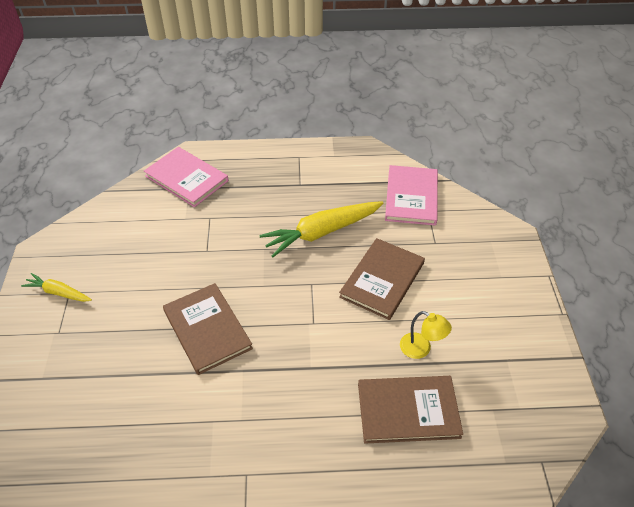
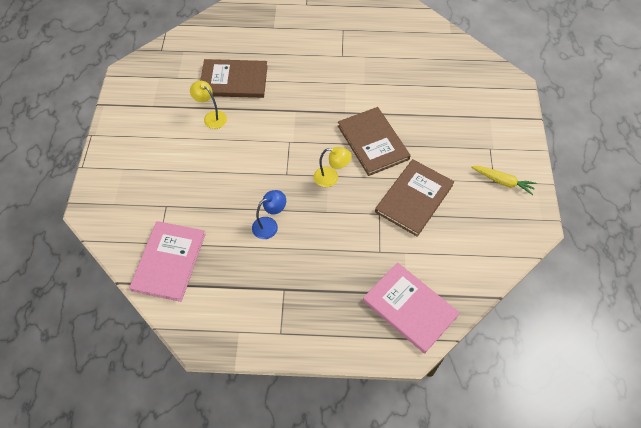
camera: 175 degrees left, 10 degrees up
yellow carrot [259,201,383,257] -> blue lamp [252,190,286,239]
brown book [339,238,425,320] -> brown book moved to [375,159,454,237]
none -> yellow lamp [314,147,352,187]

